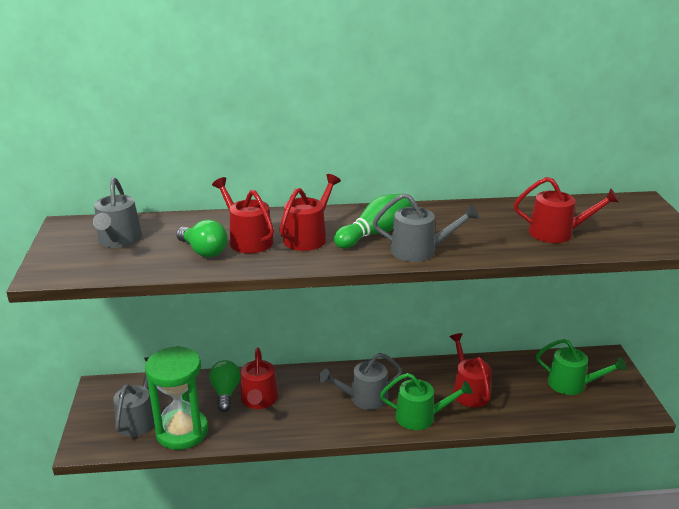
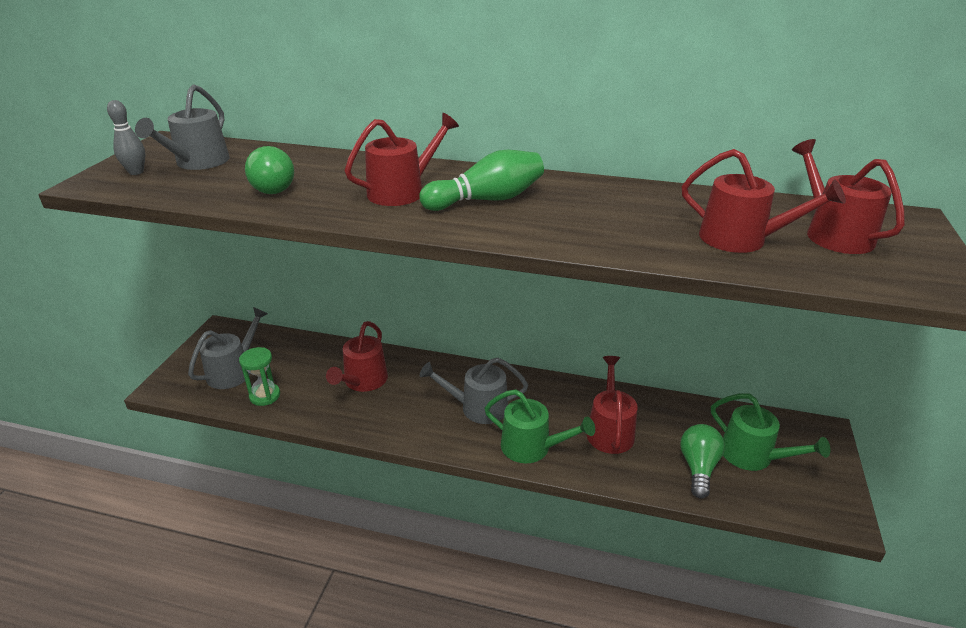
camera: 20 degrees right, 5 degrees up
green hourglass [145,346,208,450] -> green hourglass [239,347,280,406], size x0.52
green light bulb [209,360,240,412] -> green light bulb moved to [680,424,725,499]
red watering can [212,177,274,253] -> red watering can moved to [792,139,905,254]
grey watering can [373,193,479,262] -> none
none -> grey bowling pin [107,100,145,175]

